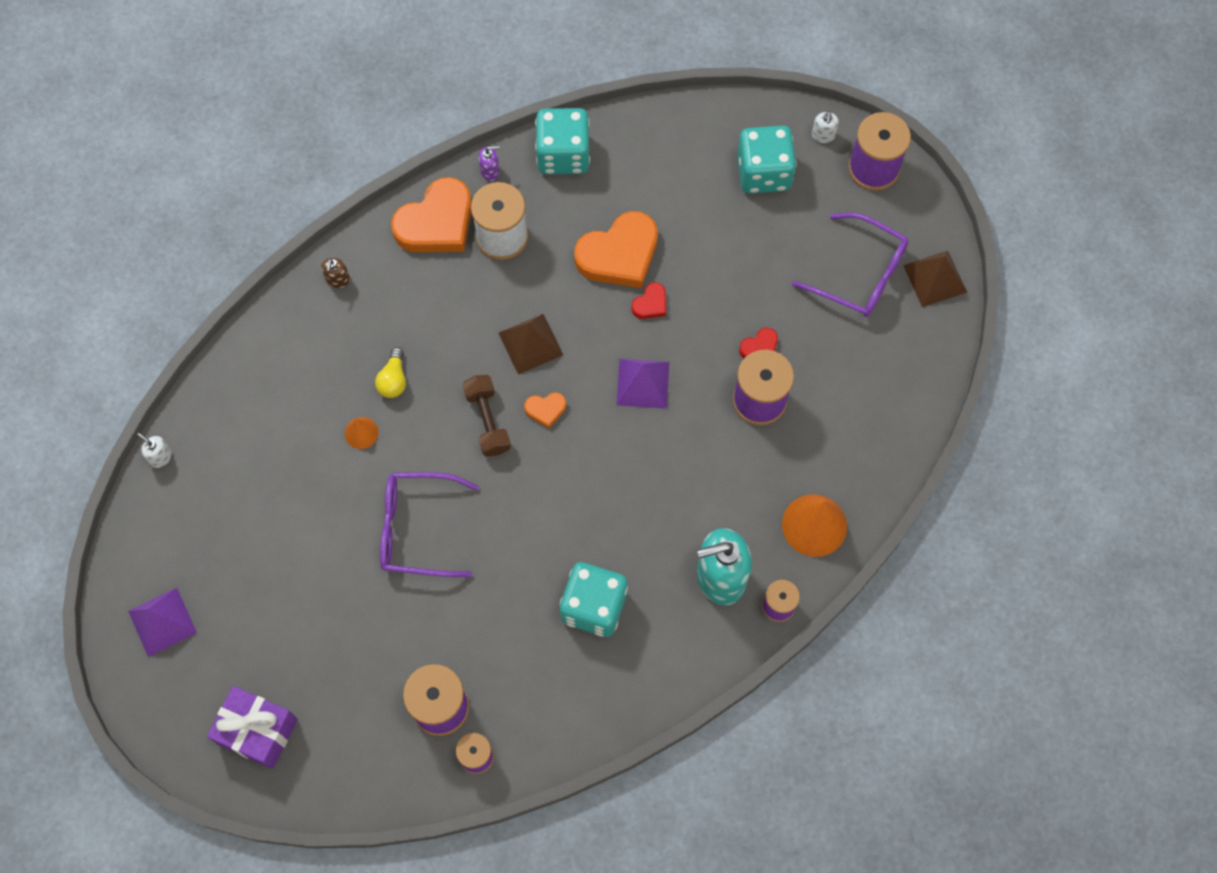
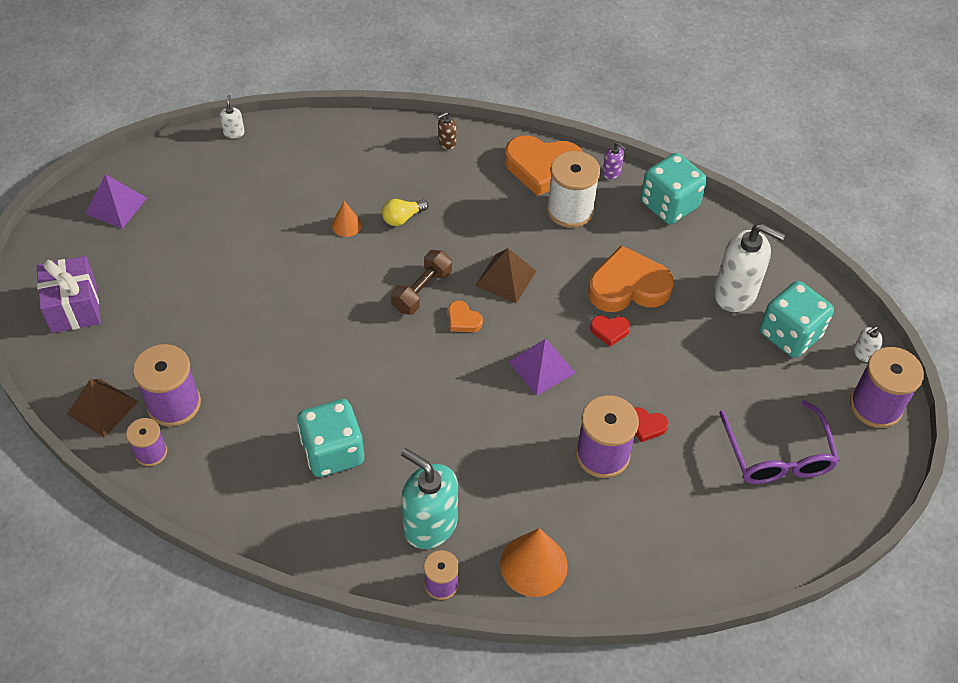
camera: 50 degrees right, 15 degrees down
purple glasses [380,472,479,577] -> none
orange heart [574,211,658,288] -> orange heart turned 150 degrees clockwise [588,245,674,312]
brown pyramid [903,251,967,307] -> brown pyramid moved to [67,379,138,438]
none -> white soap dispenser [714,223,786,312]

